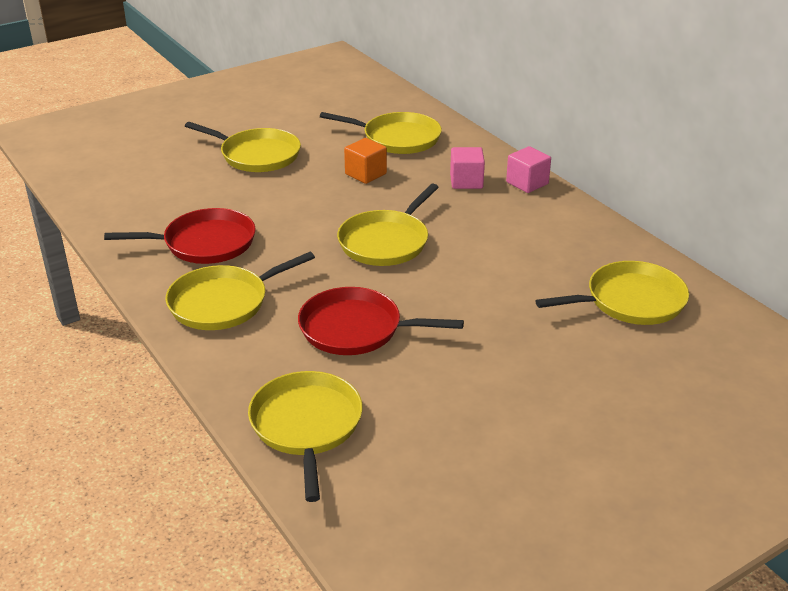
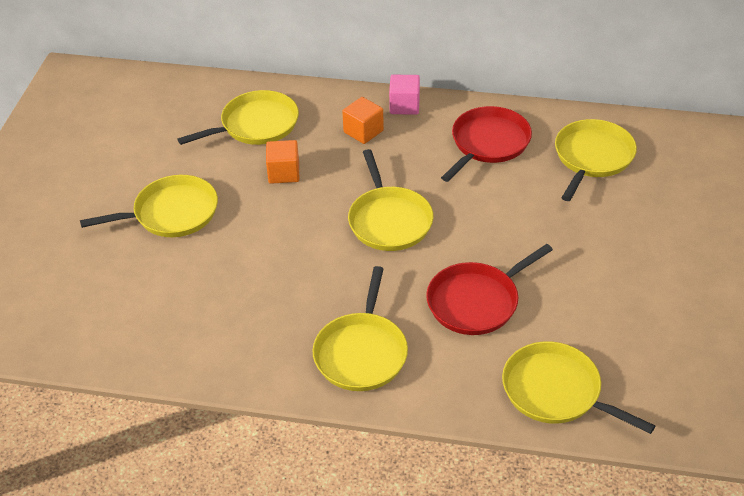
camera: 45 degrees left, 10 degrees up
red pan [104,208,256,264] -> red pan moved to [441,106,532,182]
pink cube [450,147,485,189] -> orange cube [342,97,384,144]

